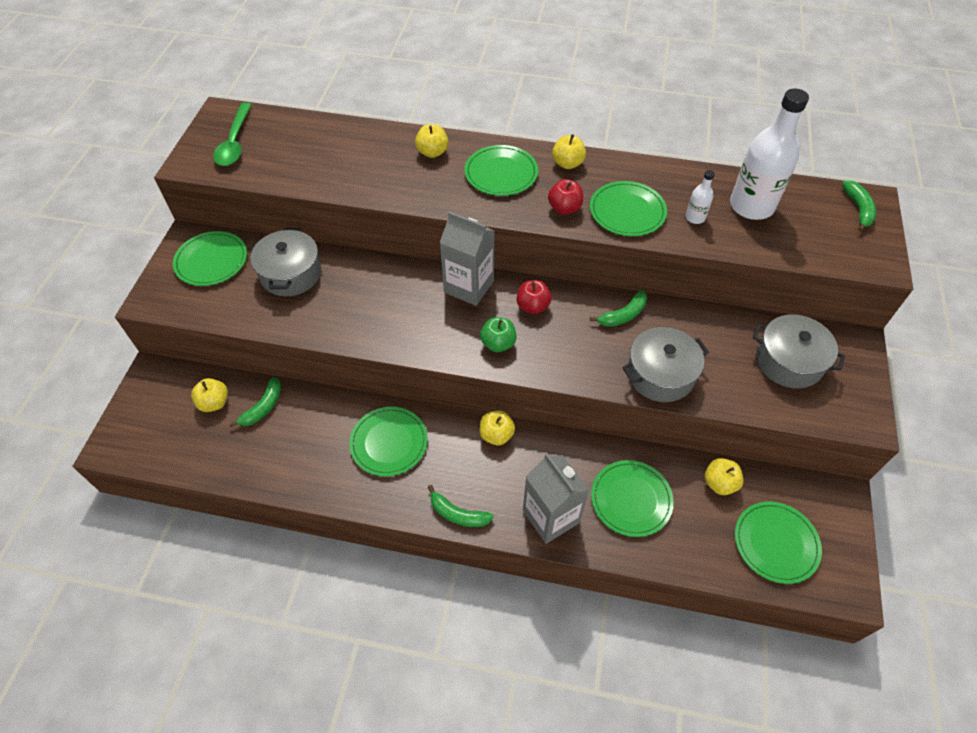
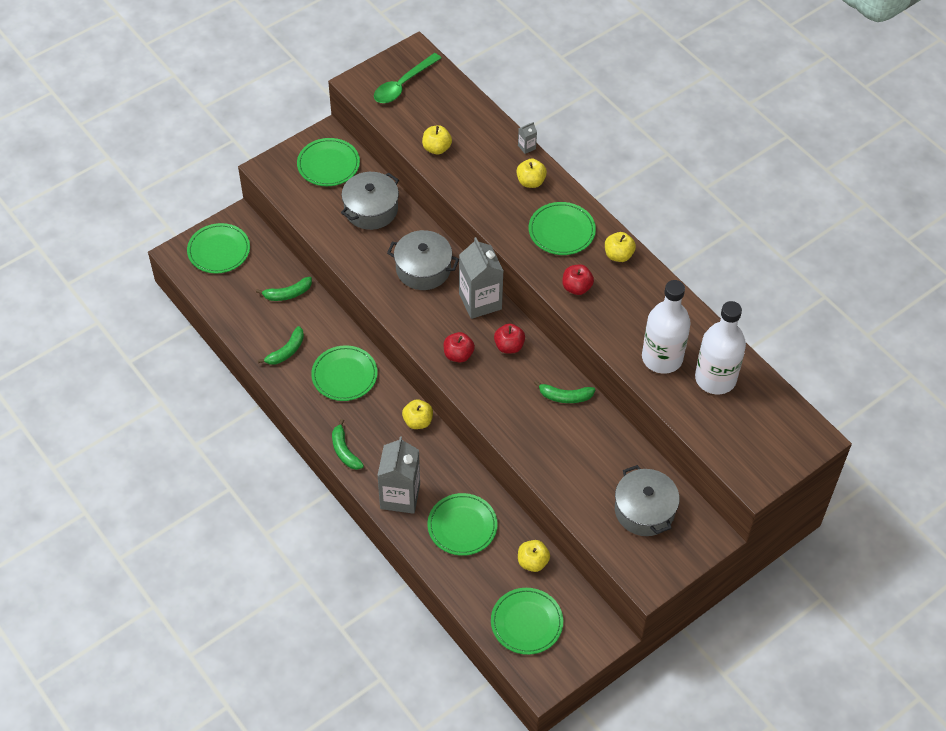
camera: 40 degrees right, 0 degrees up
yellow apple [191,378,228,412] -> yellow apple moved to [422,125,452,155]
green apple [480,317,517,352] -> red apple [443,332,475,362]
green plate [590,181,667,236] -> green plate moved to [187,223,250,274]
grey pot [622,327,709,402] -> grey pot moved to [387,230,459,290]
white bottle [685,170,715,224] -> white bottle [642,280,691,374], size x2.25
green banana [842,181,876,232] -> green banana moved to [258,326,304,365]
none -> grey carton [518,122,537,154]

